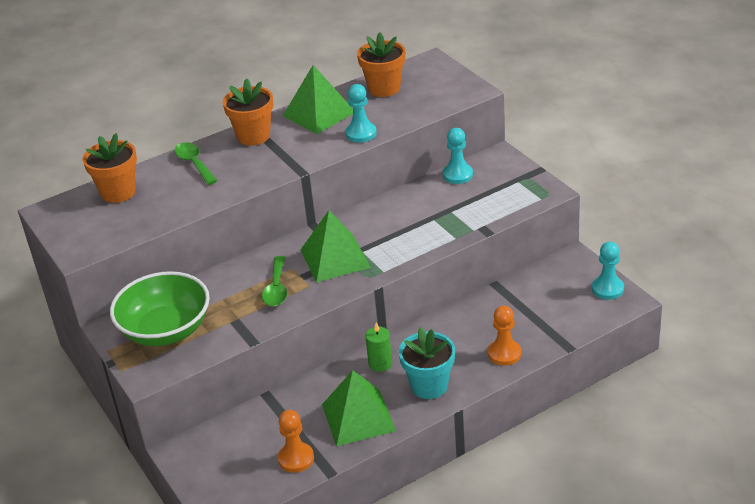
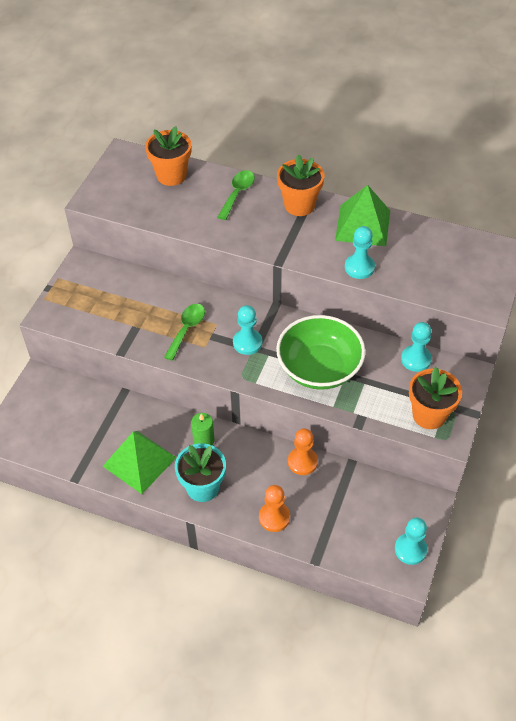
camera: 50 degrees right, 15 degrees up
green bowl [110,271,210,346] -> green bowl moved to [276,315,366,390]
green spoon [262,256,287,306] -> green spoon turned 150 degrees clockwise [164,304,205,361]
orange pawn [278,410,314,473] -> orange pawn moved to [288,428,318,475]
green pyramid [301,210,371,283] -> turquoise pawn [233,305,262,355]
orange flower pot [357,32,405,97] -> orange flower pot moved to [409,367,462,429]

